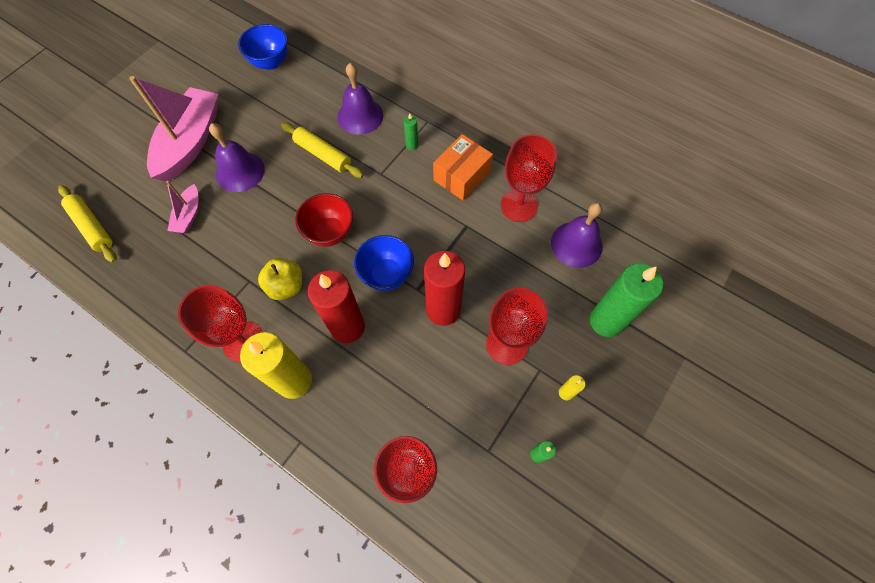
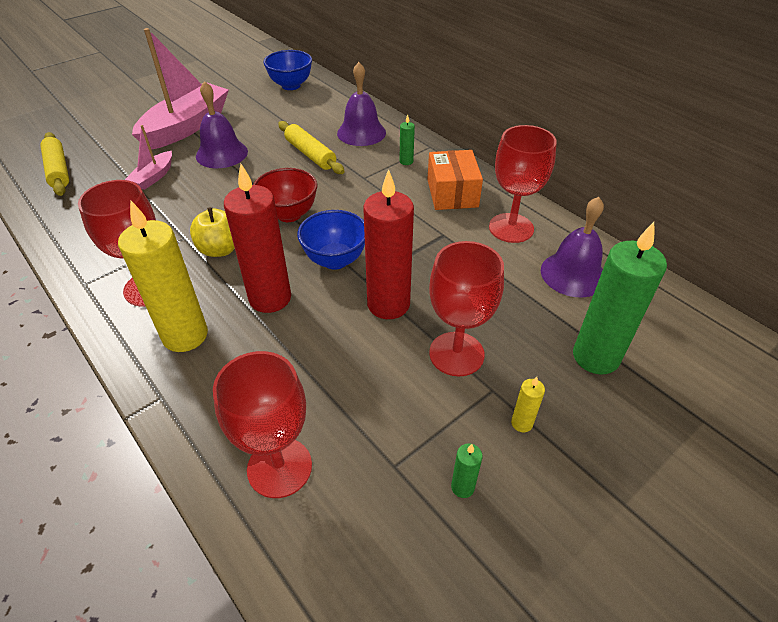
camera: 15 degrees right, 20 degrees down
orange box [433,134,493,200] -> orange box turned 60 degrees counterclockwise [427,150,483,210]

